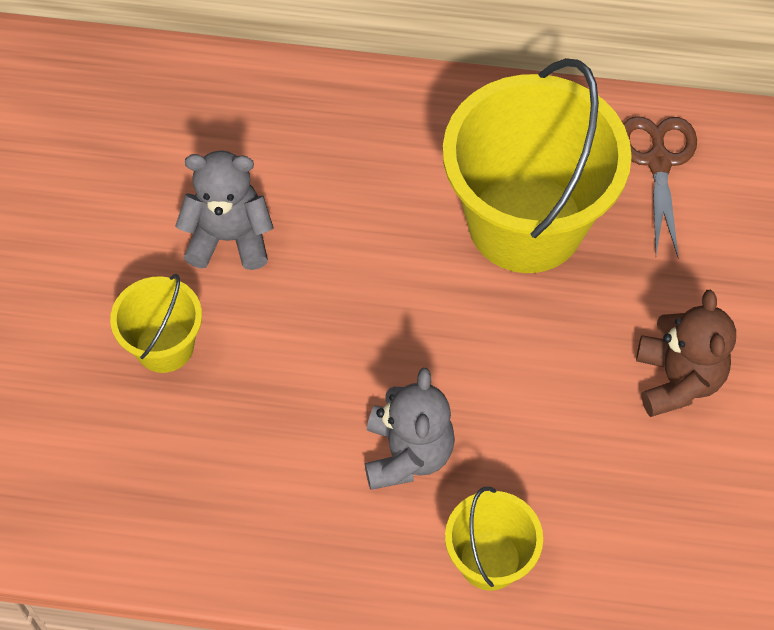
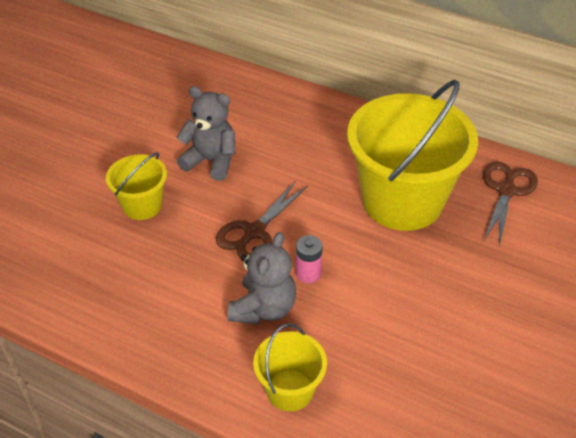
camera: 20 degrees right, 15 degrees down
brown teddy bear [636,290,736,417] -> none
none -> brown scissors [216,180,308,259]
none -> pink battery [296,235,323,283]

